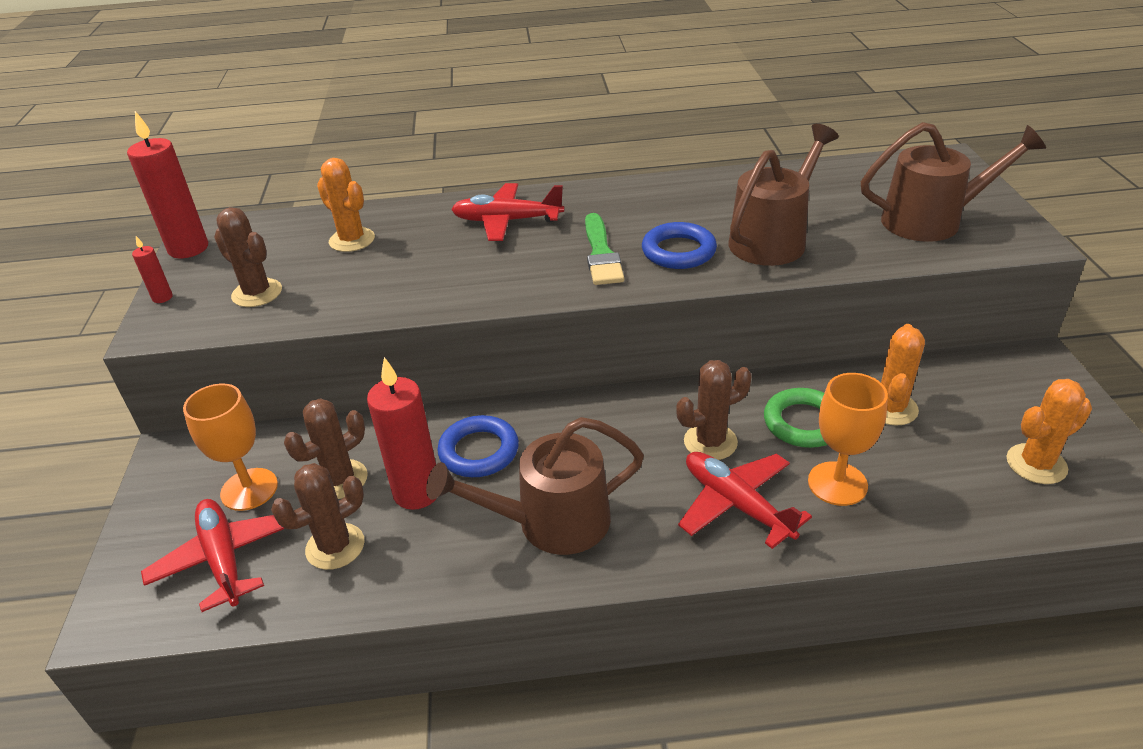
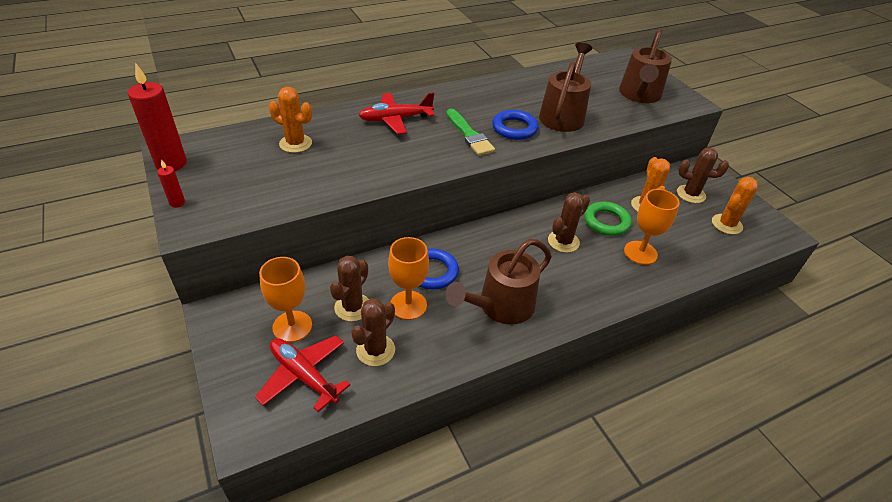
camera: 25 degrees left, 5 degrees up
brown cactus [214,207,282,307] -> brown cactus moved to [677,148,729,203]
red candle [367,357,437,510] -> orange goblet [388,237,429,320]
red plane [678,452,812,549] -> none
brown watering can [861,122,1046,242] -> brown watering can turned 135 degrees clockwise [619,28,672,103]

